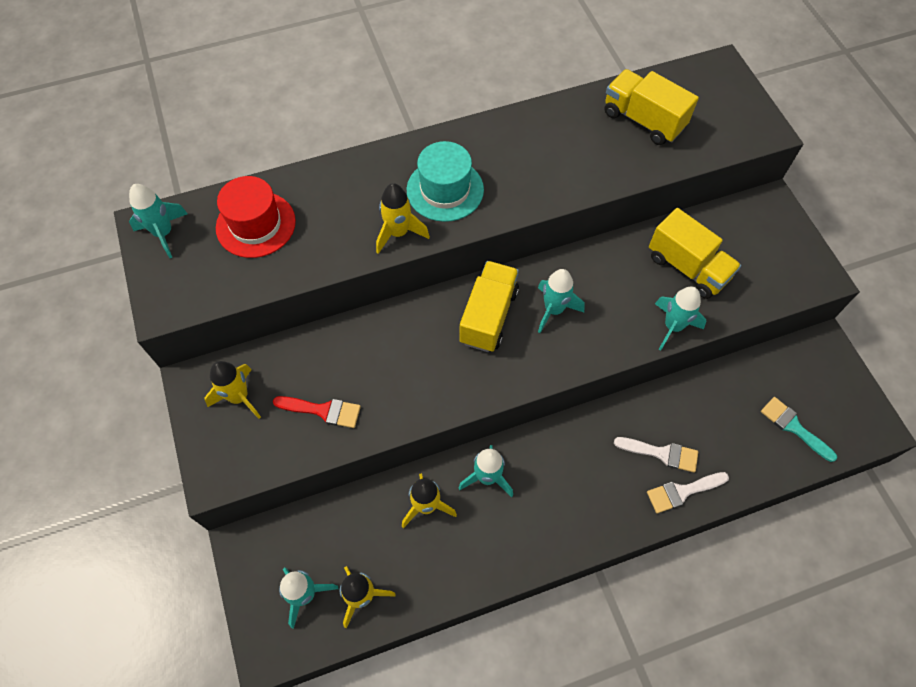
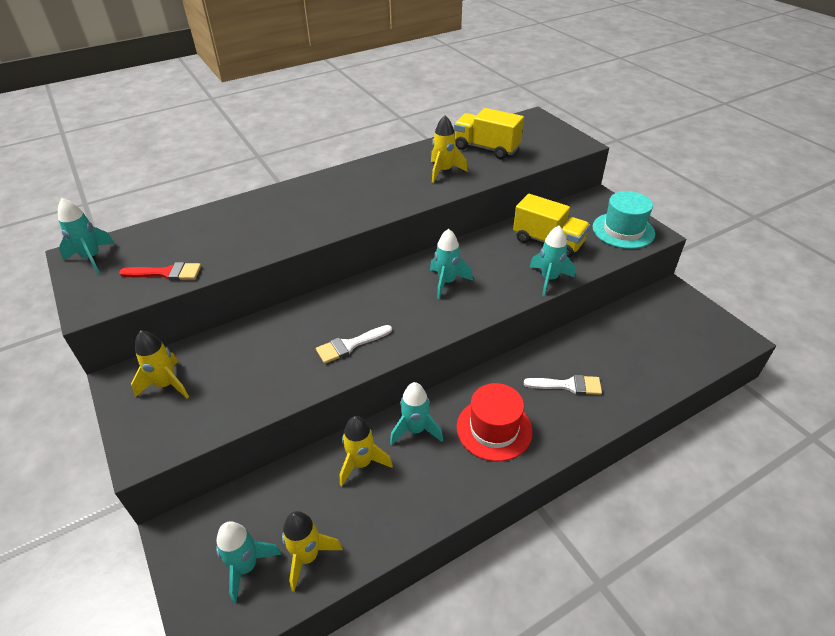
camera: 10 degrees left, 20 degrees down
red hat [216,176,296,258] -> red hat moved to [457,383,533,461]
red brush [273,396,361,428] -> red brush moved to [119,262,201,280]
yellow rocket [376,183,430,254] -> yellow rocket moved to [431,115,468,183]
turquoise hat [407,141,484,222] -> turquoise hat moved to [592,191,655,249]
yellow truck [459,261,519,352] -> none
white brush [647,472,729,513] -> white brush moved to [316,325,392,364]
turquoise brush [761,397,837,462] -> none

